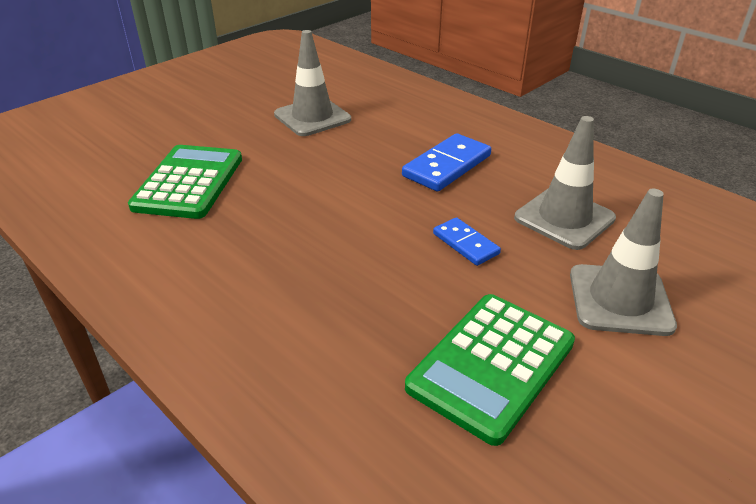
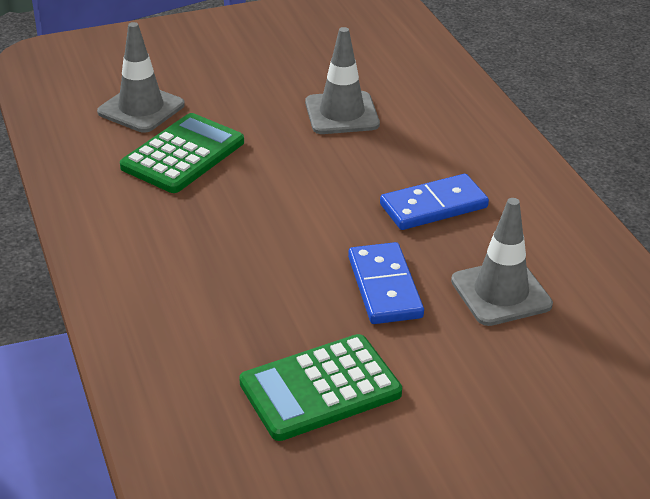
camera: 25 degrees right, 0 degrees up
blue domino [433,217,501,266] -> blue domino [348,242,424,324], size x1.66
grey traffic cone [570,189,677,336] -> grey traffic cone moved to [97,22,185,133]

